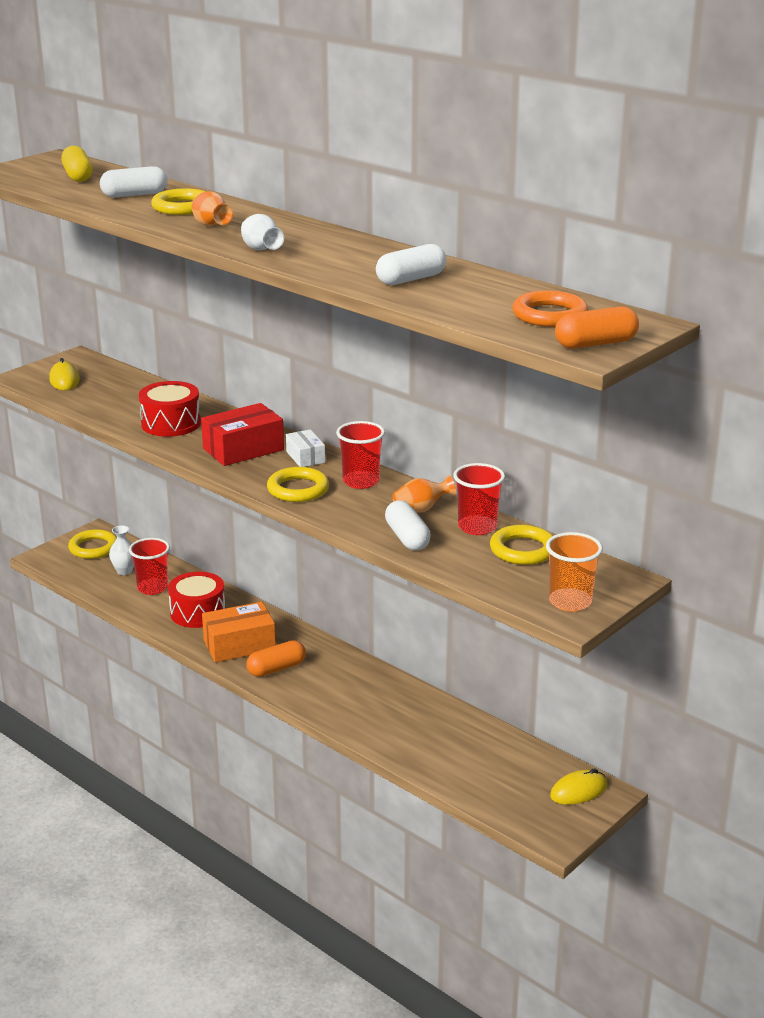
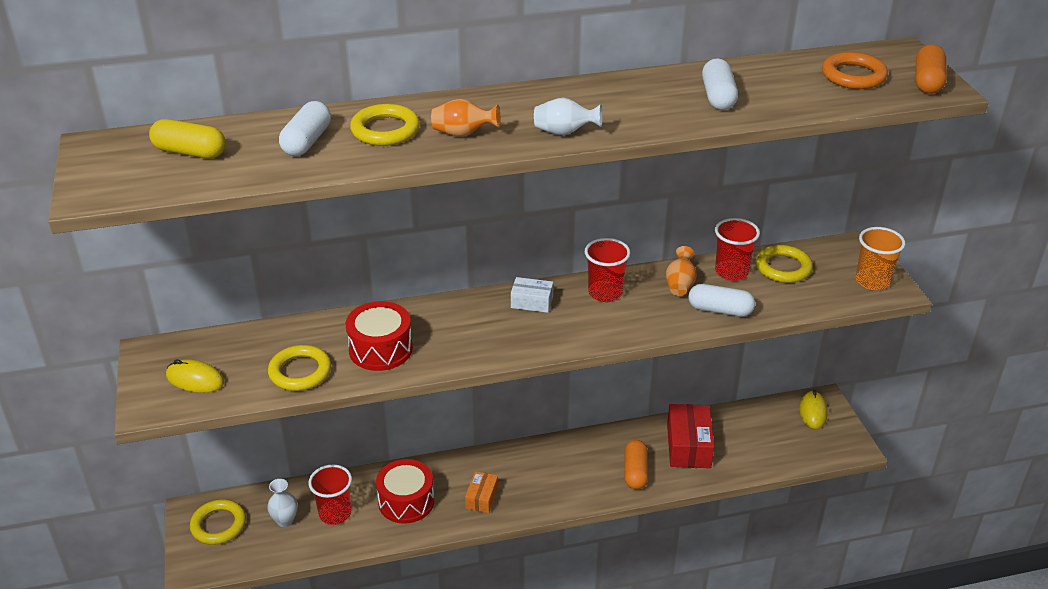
camera: 55 degrees left, 10 degrees up
red box [201,403,284,466] -> red box moved to [667,404,714,468]
orange box [202,602,276,662] -> orange box [465,471,498,513], size x0.57
orange capsule [246,640,306,677] -> orange capsule moved to [624,440,648,490]
yellow ring [267,467,329,502] -> yellow ring moved to [268,345,331,391]

